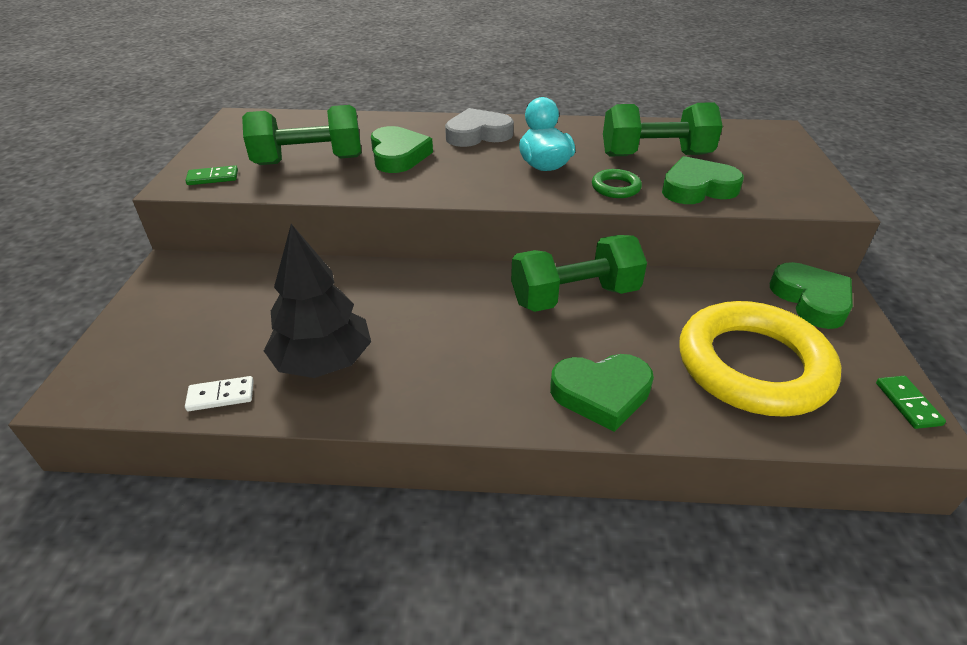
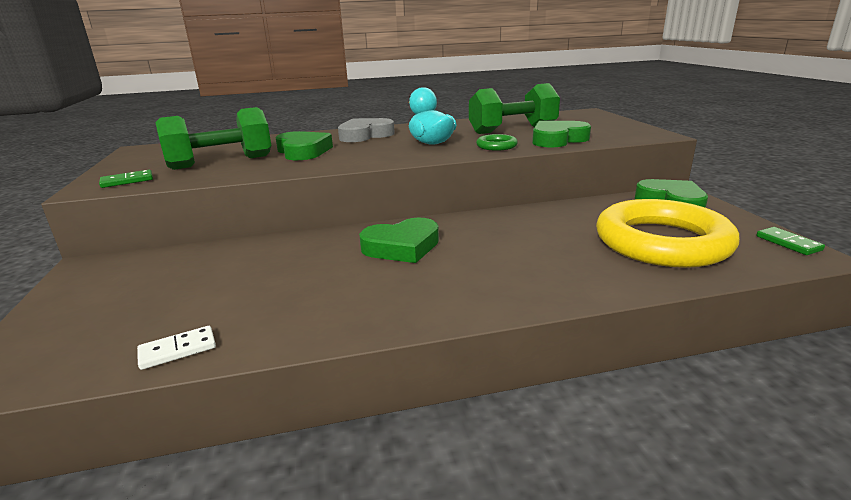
camera: 15 degrees left, 15 degrees down
black tree [264,224,371,378] -> none
green dumbbell [511,235,647,312] -> none
green heart [550,354,654,432] -> green heart moved to [359,217,439,263]

